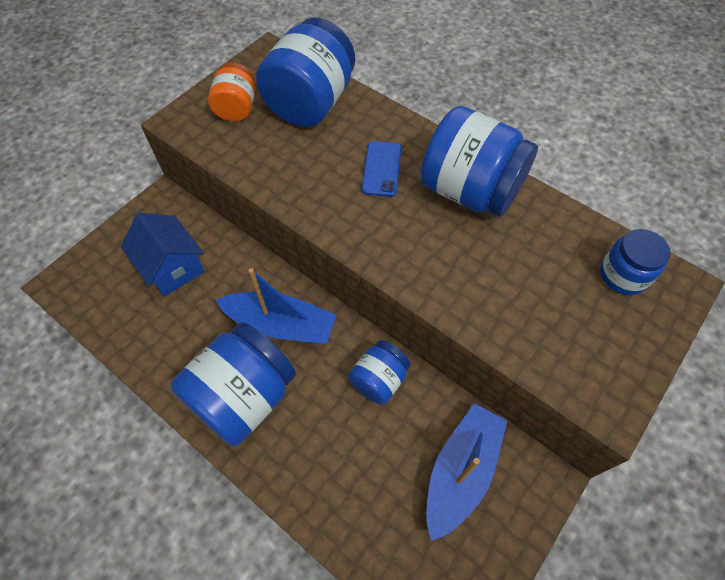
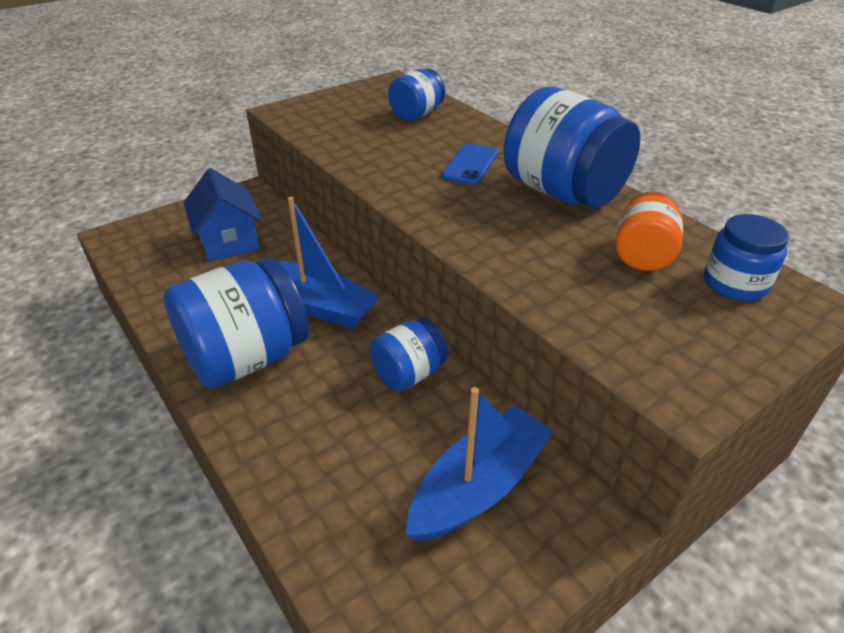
camera: 15 degrees right, 20 degrees down
orange jar [208,63,255,122] -> orange jar moved to [615,192,683,271]
blue jar [256,18,355,127] -> blue jar [388,69,445,121], size x0.55

